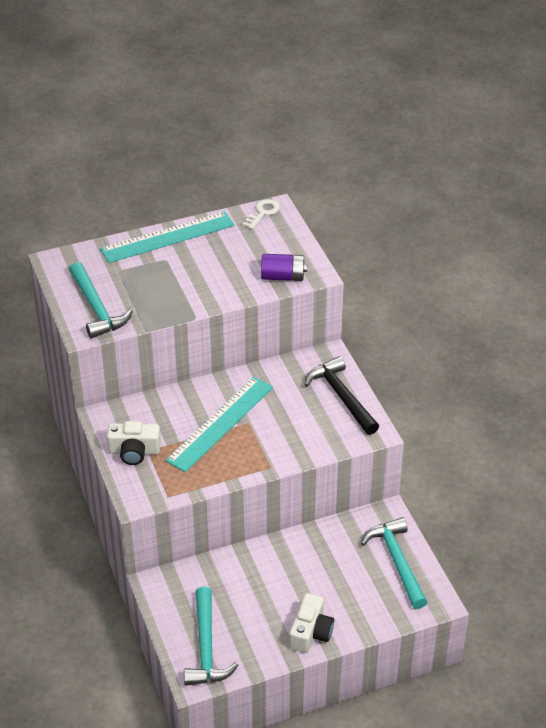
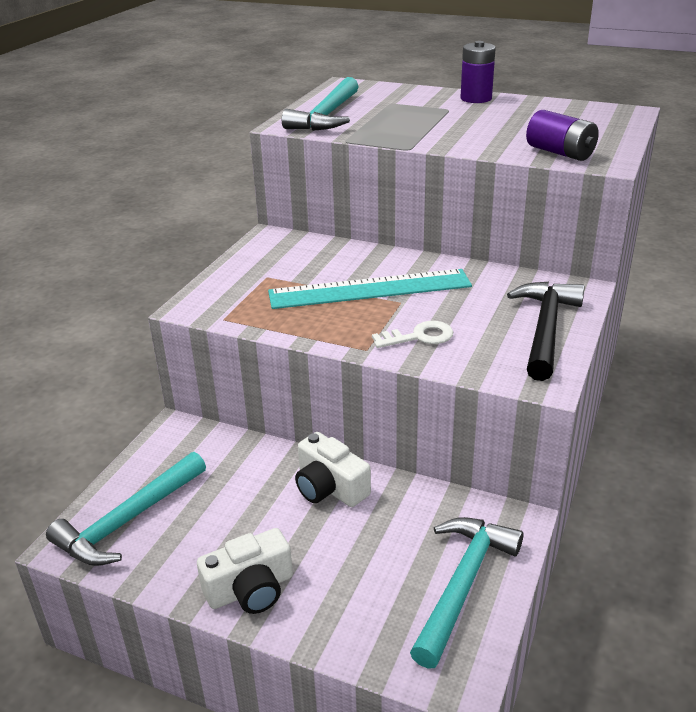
camera: 45 degrees right, 10 degrees down
turquoise ruler [100,211,235,263] -> purple battery [460,41,496,103]
white camera [107,421,161,465] -> white camera moved to [295,432,371,507]
white key [242,199,280,229] -> white key moved to [372,321,453,348]

